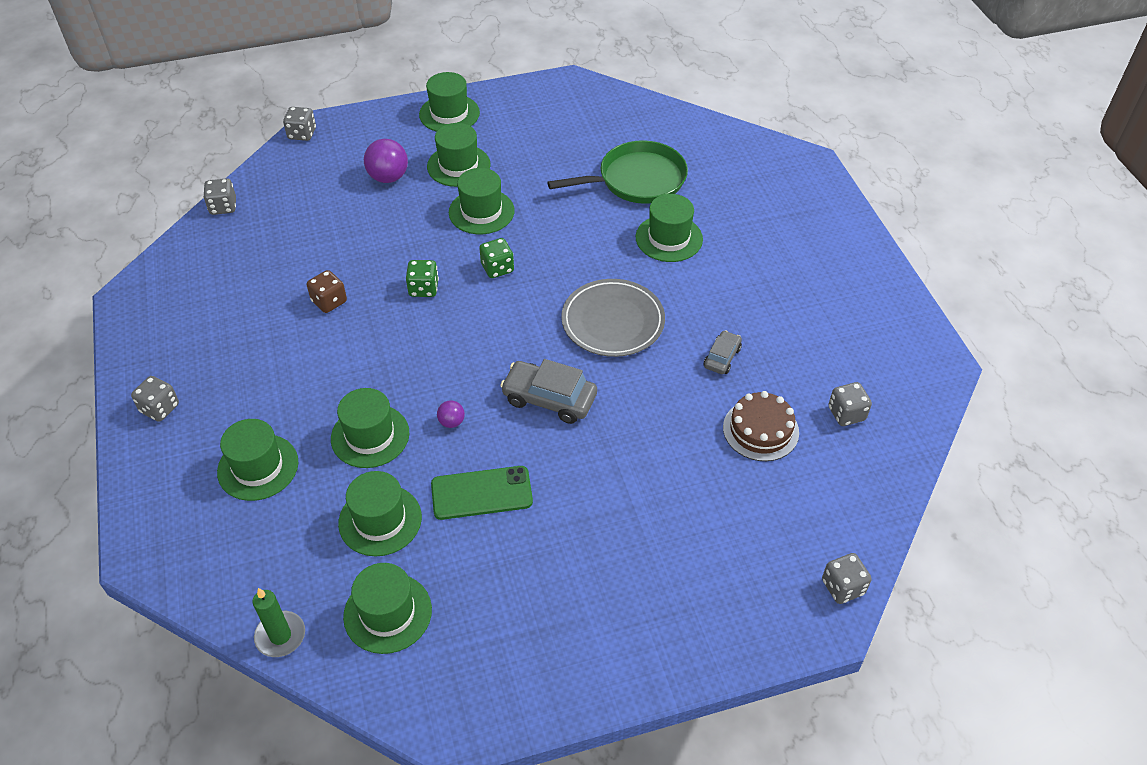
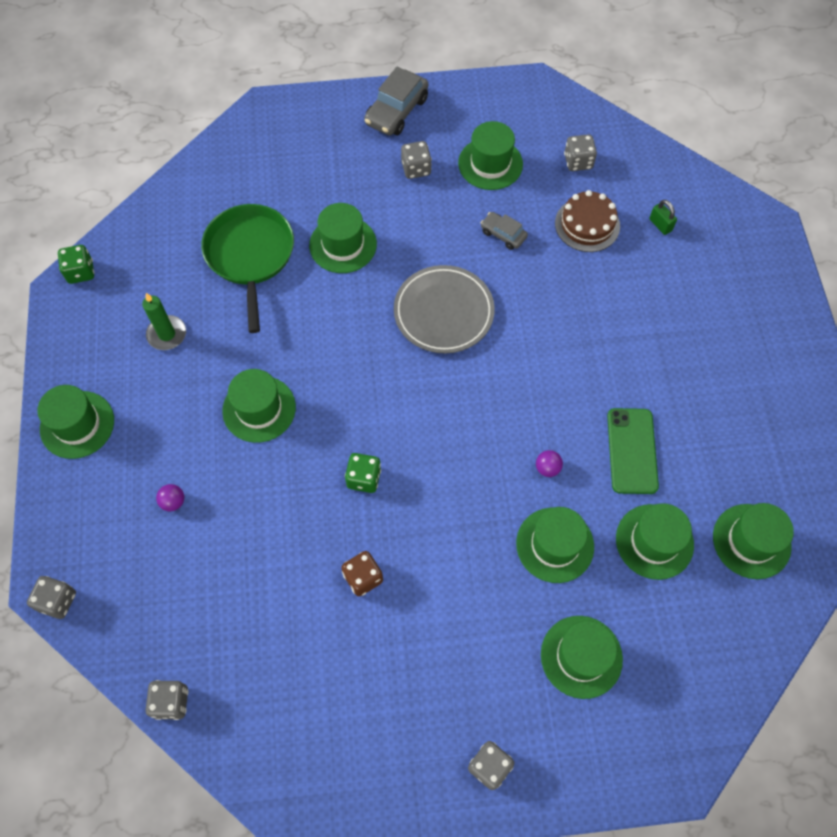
camera: 80 degrees left, 15 degrees up
green candle [252,588,305,657] -> green candle moved to [142,293,186,350]
purple ball [364,139,408,183] -> purple ball [156,484,184,511], size x0.52
green hat [427,123,490,187] -> green hat moved to [458,121,523,190]
green dice [479,238,514,278] -> green dice moved to [58,245,94,284]
grey car [500,359,597,424] -> grey car moved to [364,67,428,136]
grey dice [822,553,872,604] -> grey dice moved to [401,141,432,179]
none -> green padlock [649,200,677,235]

